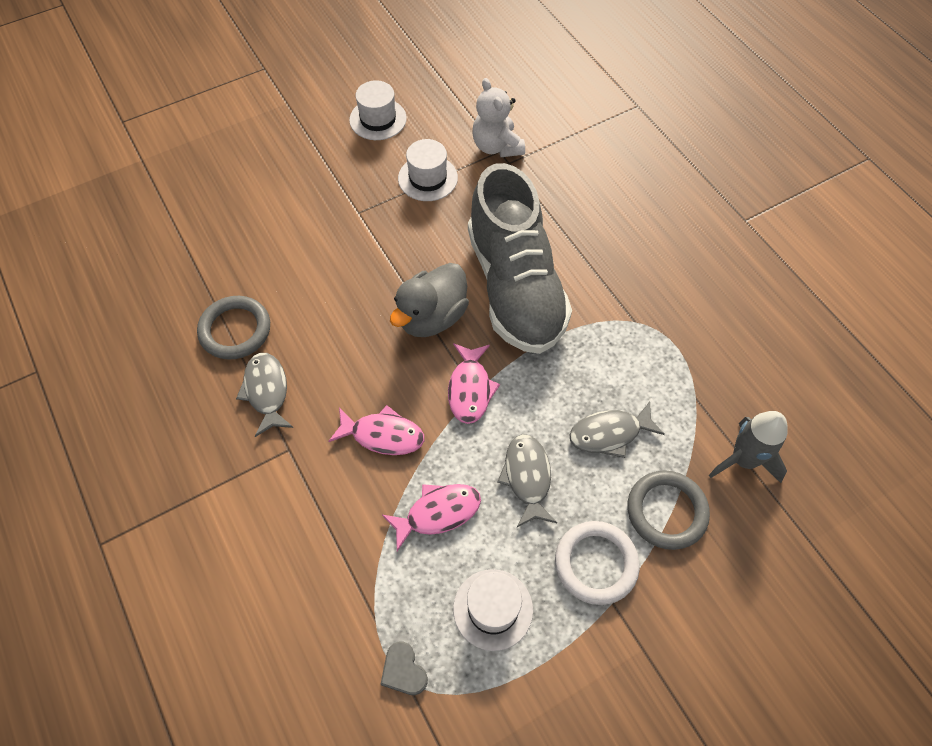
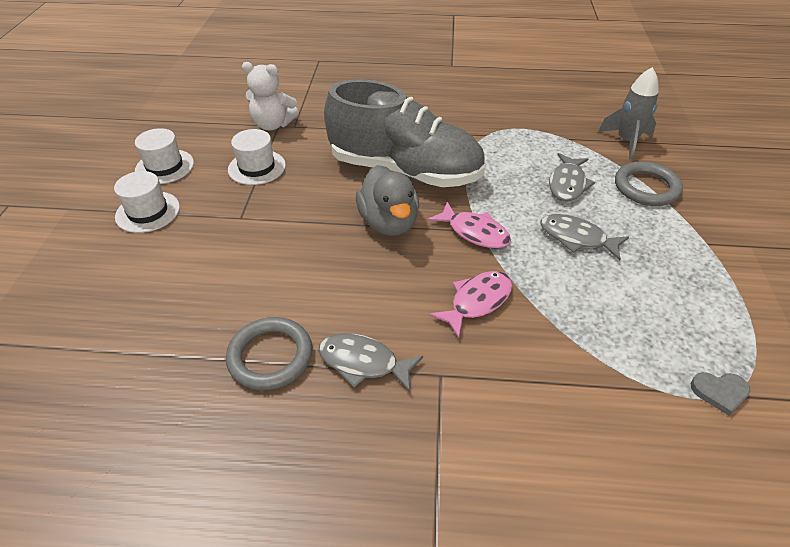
camera: 55 degrees left, 15 degrees down
pink fish [382,484,481,551] -> none
white hat [453,569,533,651] -> white hat moved to [114,171,180,233]
white ring [555,521,640,605] -> none

